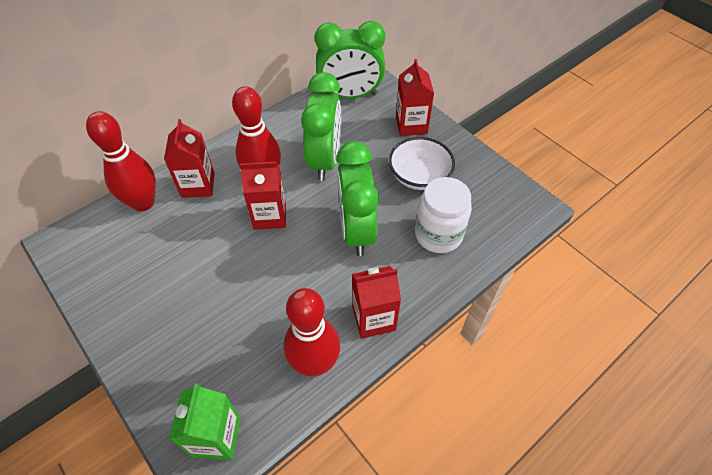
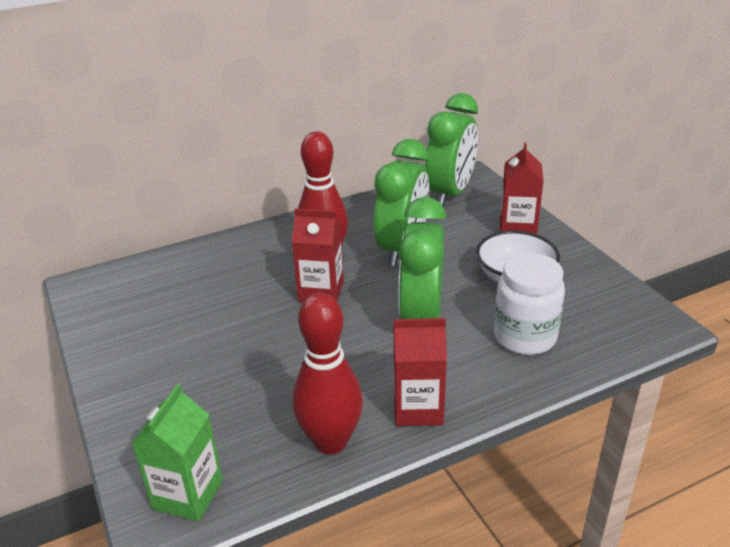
camera: 15 degrees right, 20 degrees down
red bowling pin [86,111,156,211] -> none
red carton [164,119,215,198] -> none
green clock [315,21,385,99] -> green clock turned 75 degrees counterclockwise [425,93,478,206]

